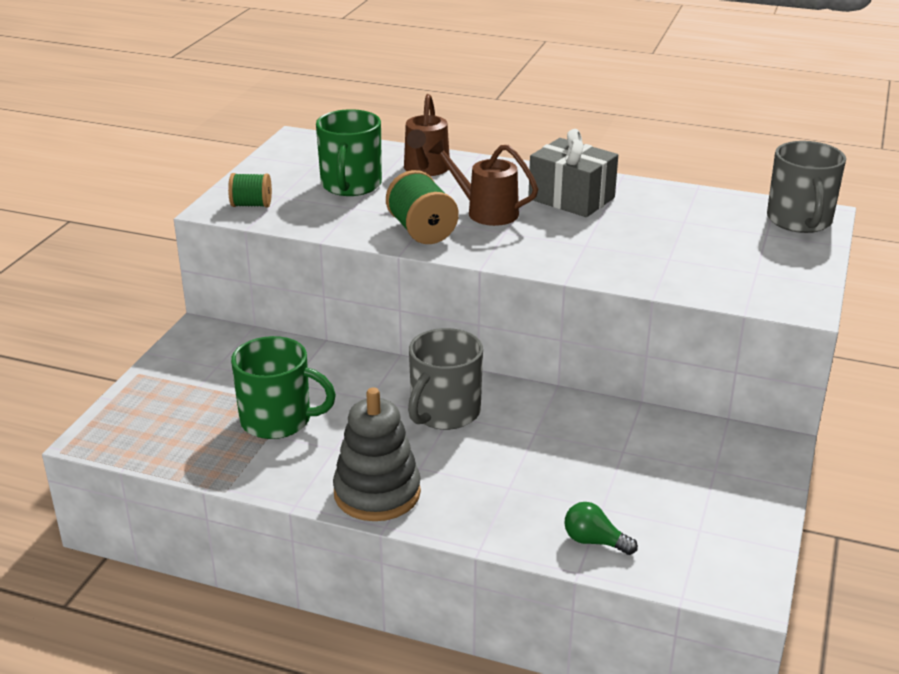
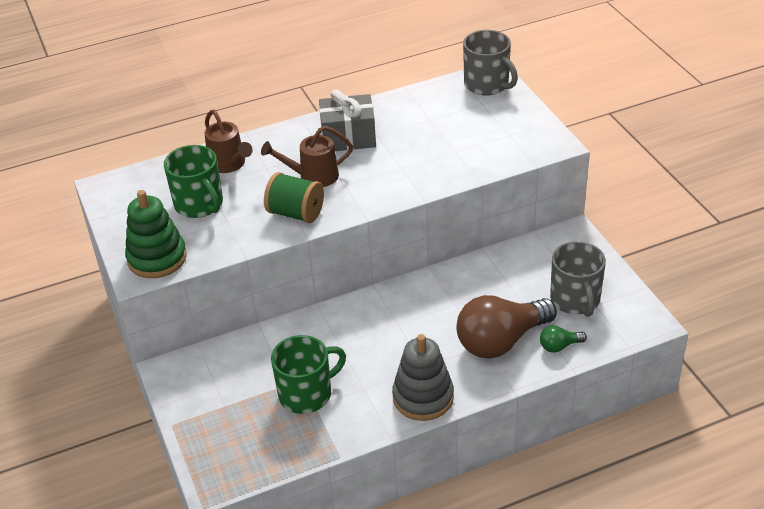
camera: 40 degrees left, 10 degrees up
green spool [228,173,272,207] -> green stacking toy [125,190,187,278]
grey mug [408,328,483,430] -> grey mug moved to [550,241,606,317]
none -> brown light bulb [457,295,557,359]

